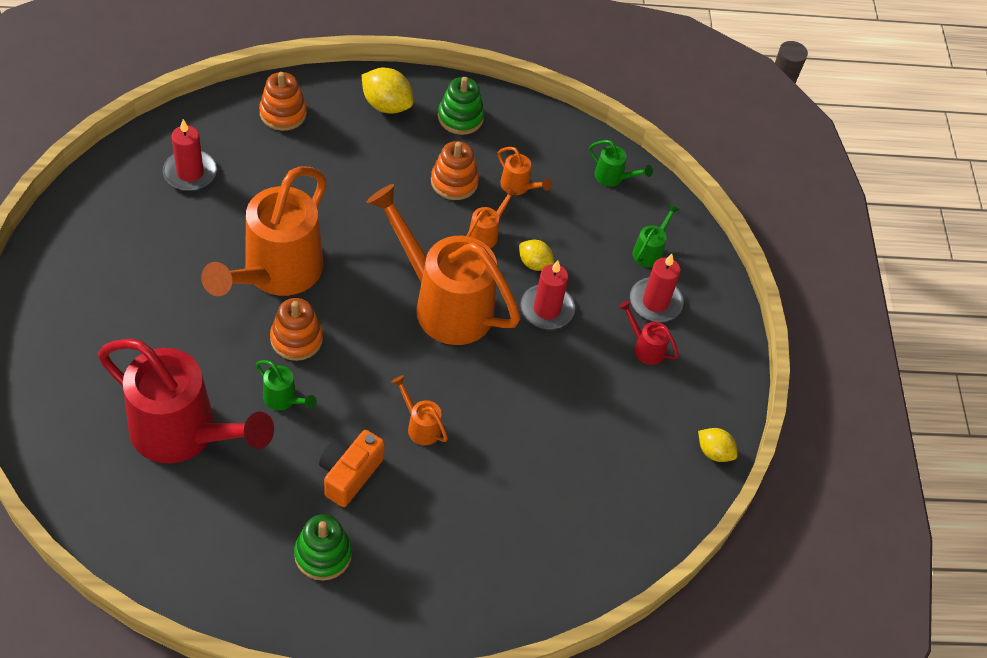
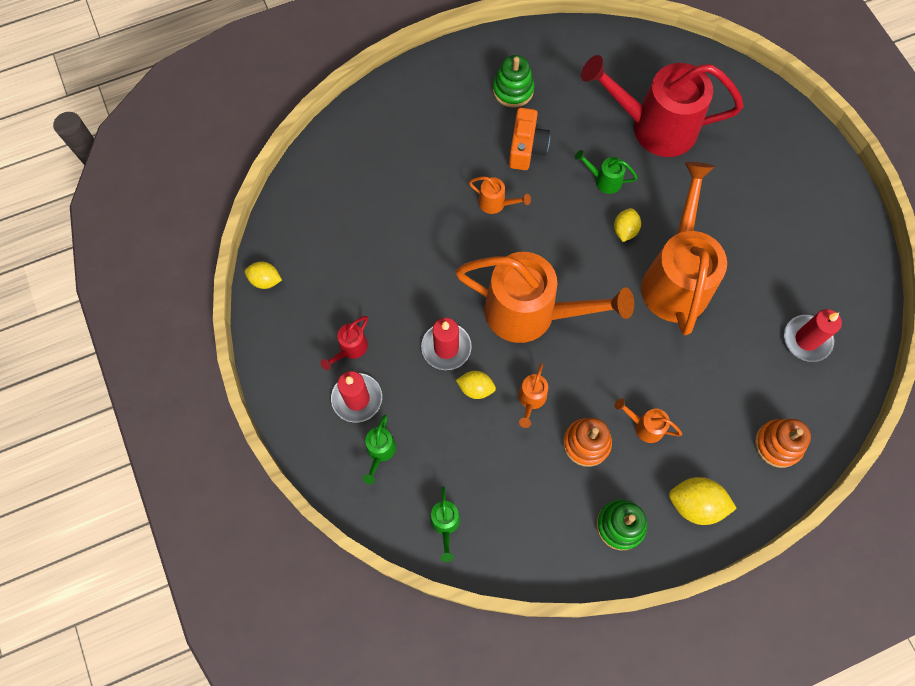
camera: 165 degrees right, 15 degrees up
orange stacking toy [270,298,323,361] -> yellow lemon [614,208,641,242]
orange watering can [498,147,552,195] -> orange watering can moved to [615,398,682,443]
green watering can [589,140,653,187] -> green watering can turned 105 degrees counterclockwise [430,486,460,562]
red watering can [618,300,679,365] -> red watering can turned 105 degrees clockwise [321,316,368,370]

